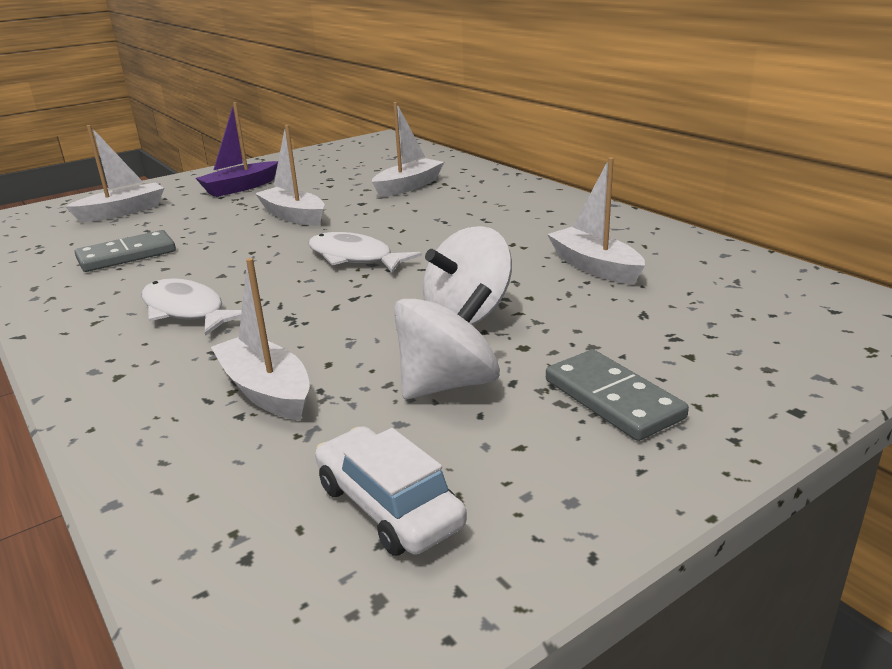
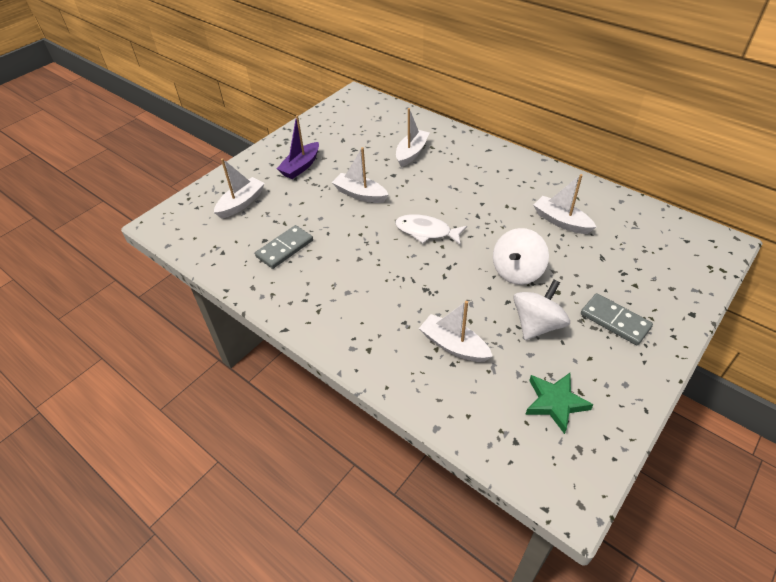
camera: 15 degrees left, 20 degrees up
white fish [142,278,242,336] -> none
white car [315,426,467,556] -> green star [525,373,594,434]

